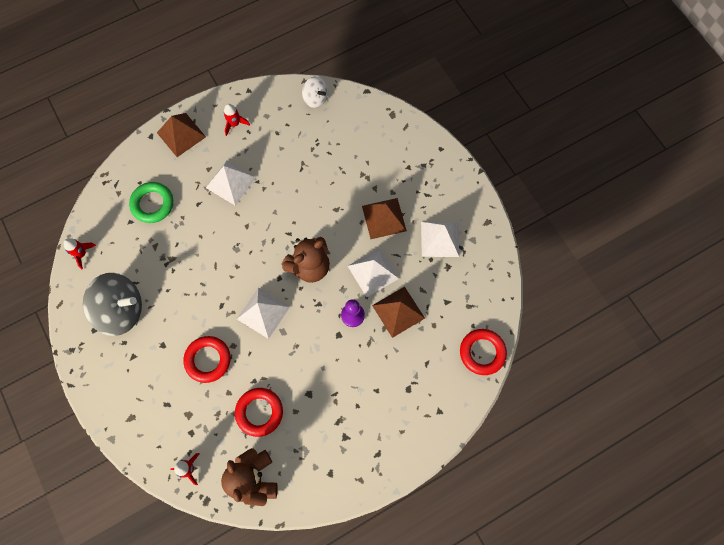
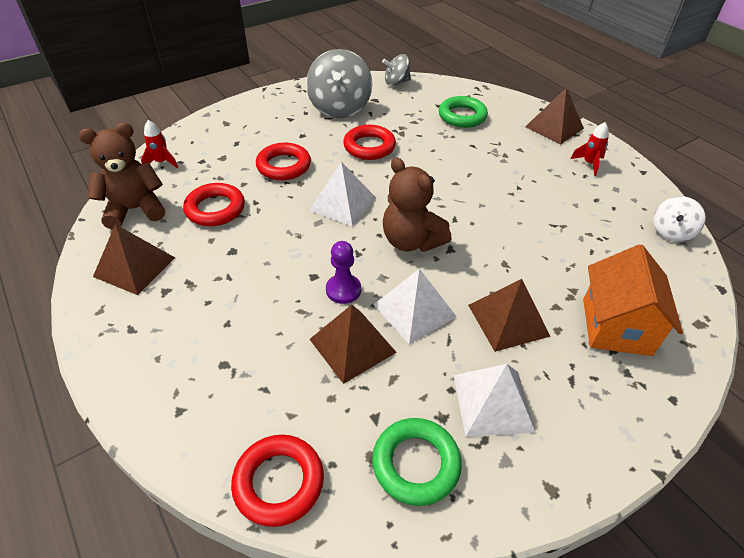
camera: 85 degrees right, 25 degrees down
red rocket [64,239,96,270] -> grey spinning top [382,54,411,86]
white pyramid [206,160,256,206] -> none
none -> brown pyramid [93,224,175,295]
none -> red ring [343,125,396,160]
none -> green ring [372,418,462,506]
none -> orange house [583,244,683,356]

